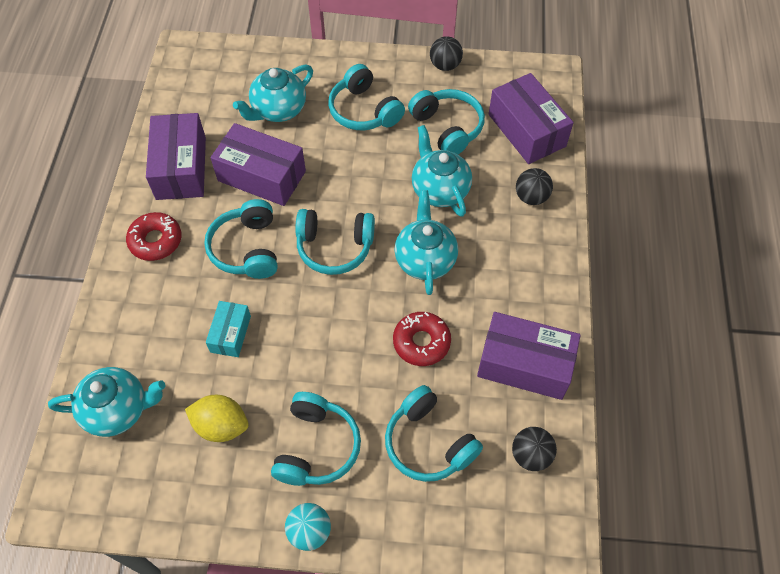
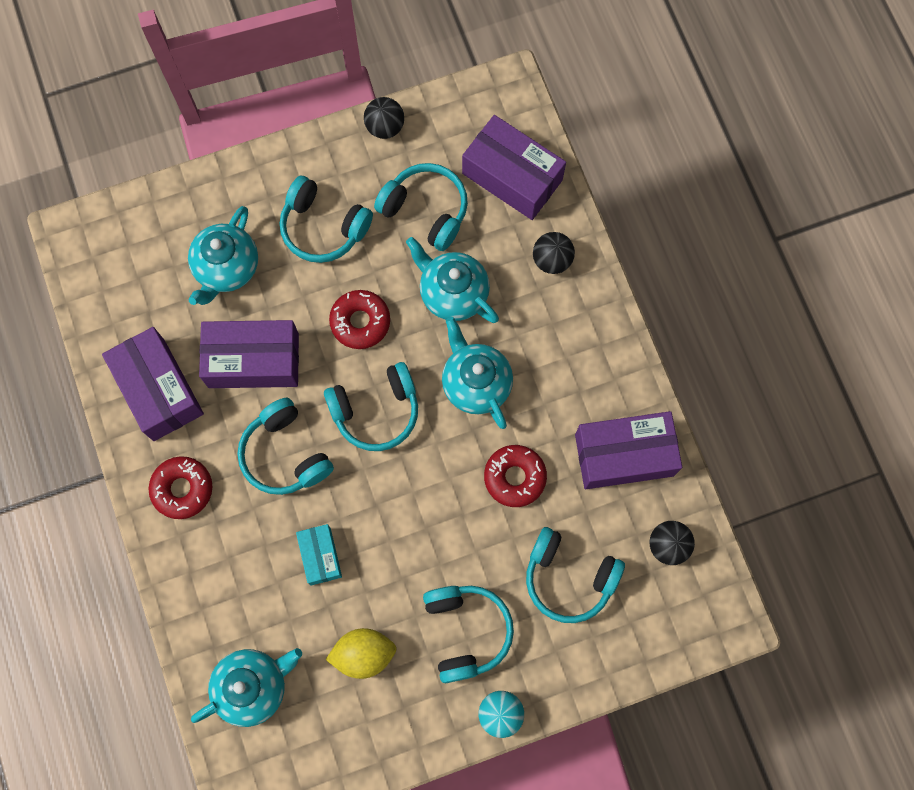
camera: 25 degrees left, 15 degrees up
none -> red donut [329,290,390,349]

